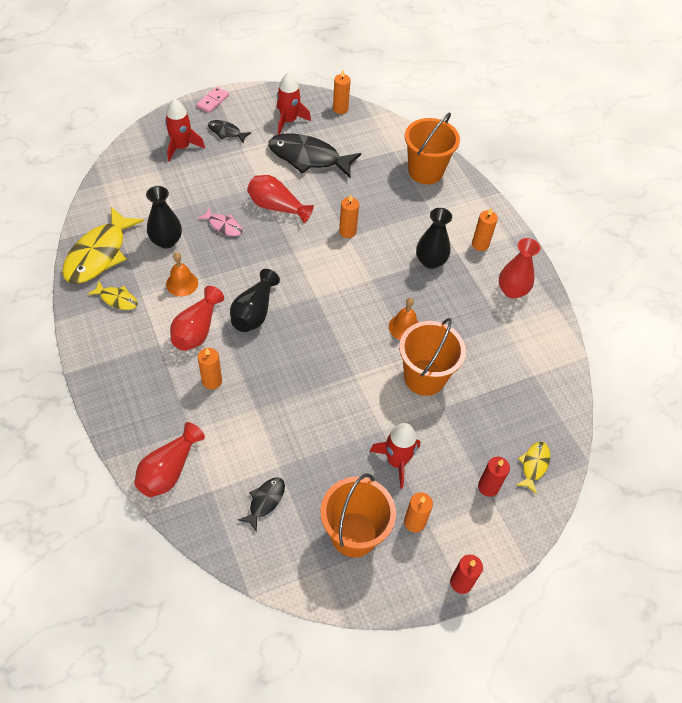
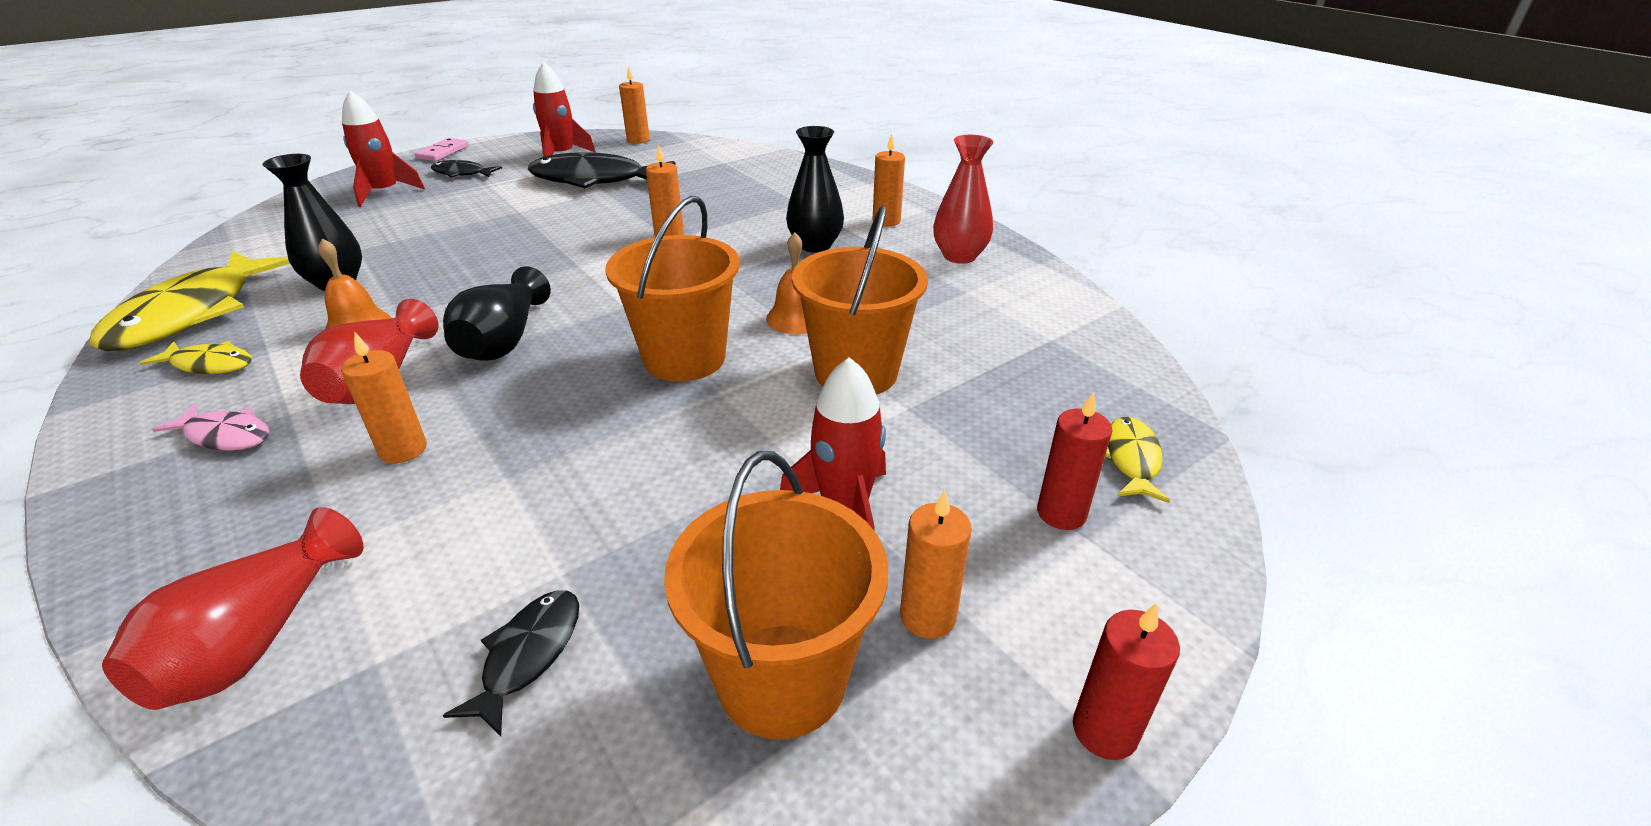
camera: 10 degrees left, 20 degrees down
pink fish [197,207,243,236] -> pink fish moved to [152,404,270,451]
red vase [247,175,314,223] -> none
orange bucket [405,113,460,184] -> orange bucket moved to [605,196,740,382]

